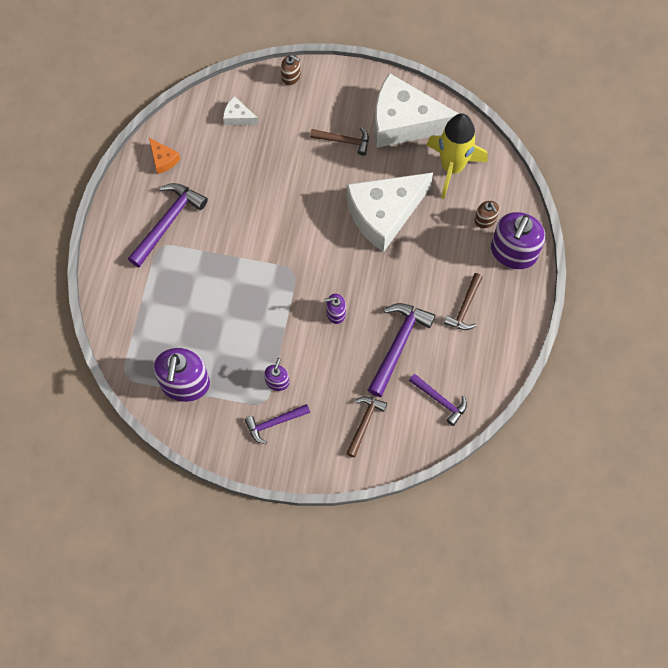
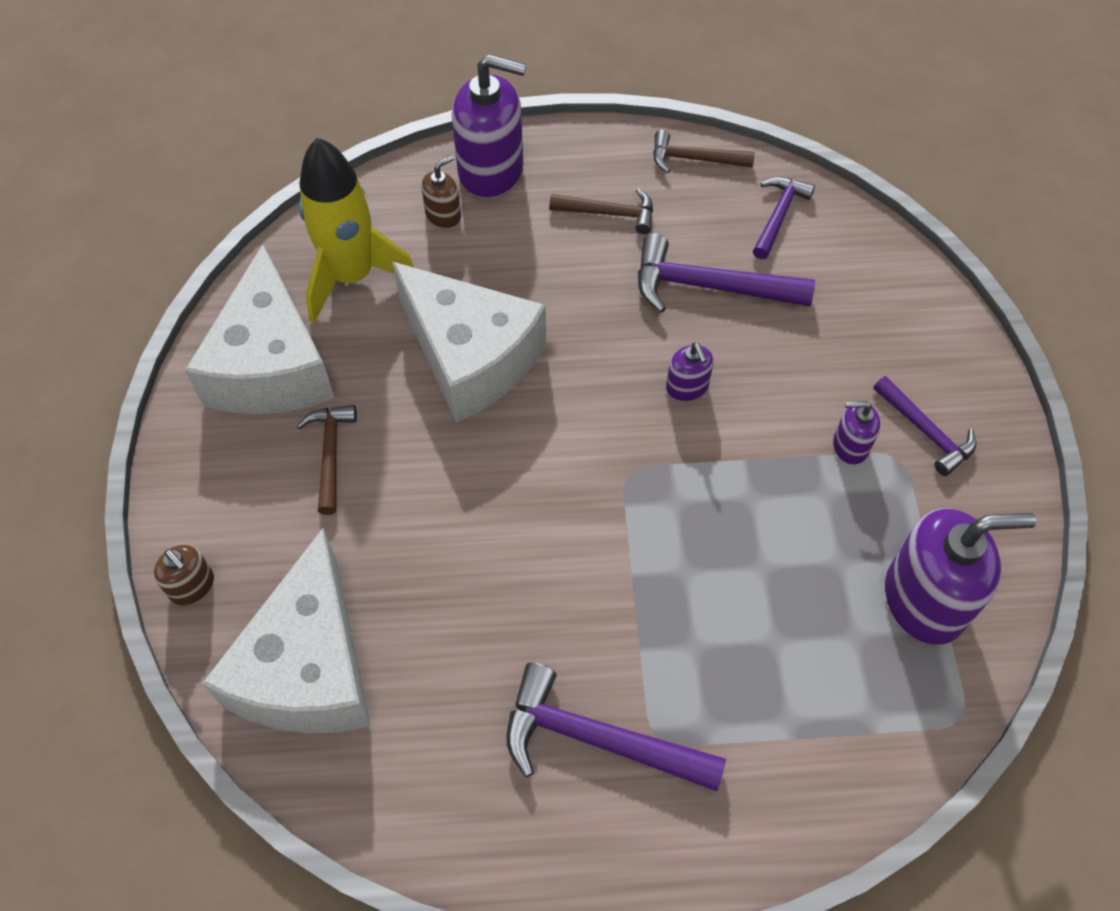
camera: 105 degrees left, 10 degrees down
orange cheese [149,138,180,174] -> none
white cheese [223,96,259,125] -> white cheese [202,528,371,733], size x2.43
brown soap dispenser [281,55,301,85] -> brown soap dispenser turned 120 degrees clockwise [154,545,214,605]
brown hammer [346,396,387,457] -> brown hammer moved to [653,130,755,173]

